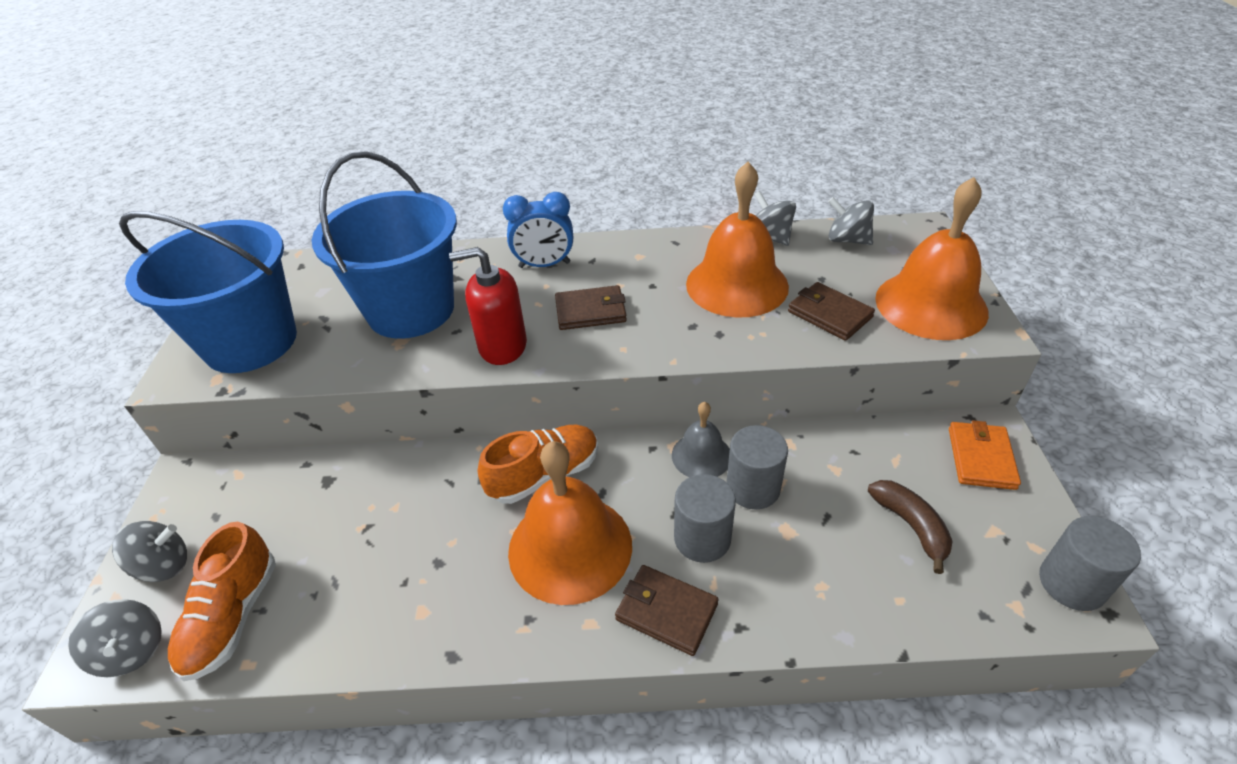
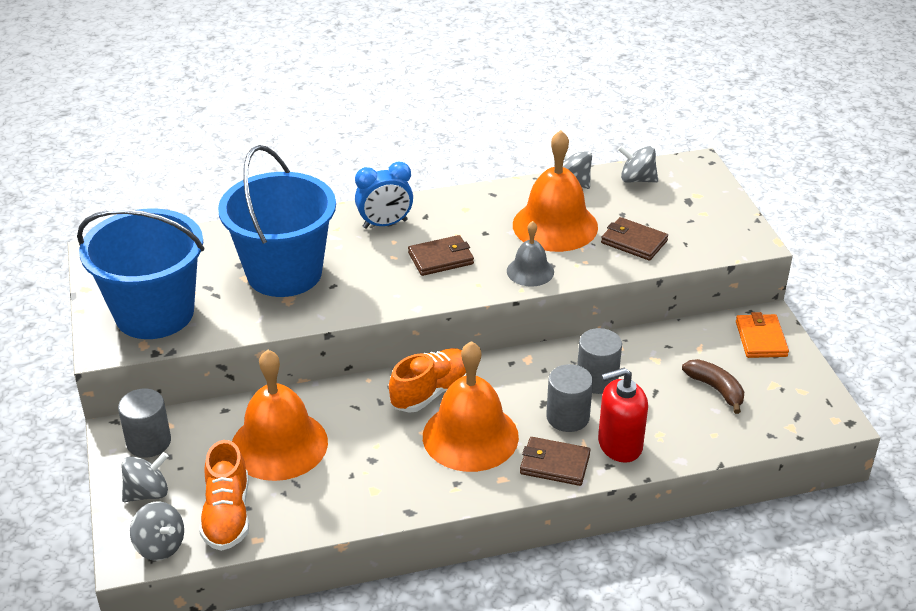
camera: 15 degrees left, 5 degrees down
red soap dispenser [449,247,527,365] -> red soap dispenser moved to [598,368,648,463]
grey bell [672,402,730,477] -> grey bell moved to [507,221,554,287]
orange bell [875,177,989,340] -> orange bell moved to [232,350,328,481]
grey cylinder [1039,516,1141,611] -> grey cylinder moved to [118,389,171,458]

